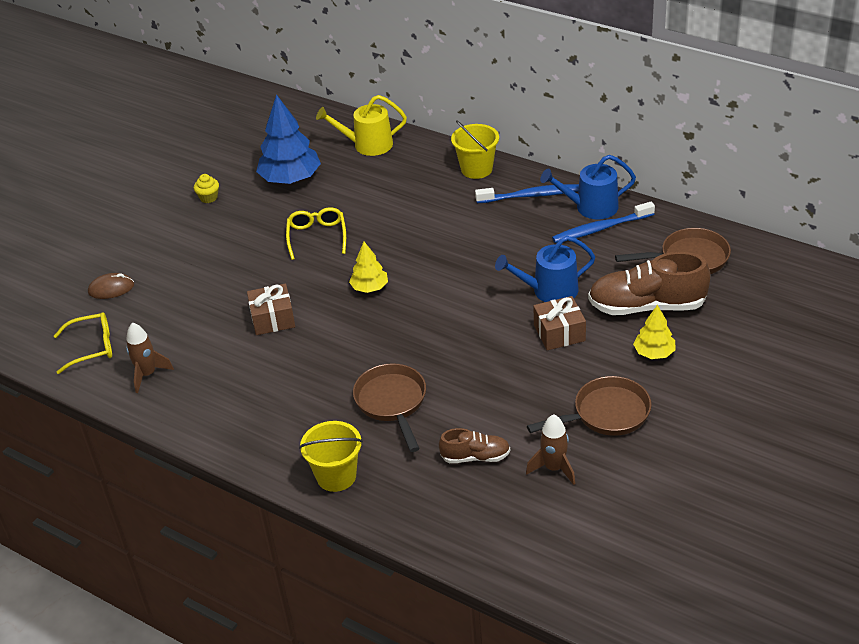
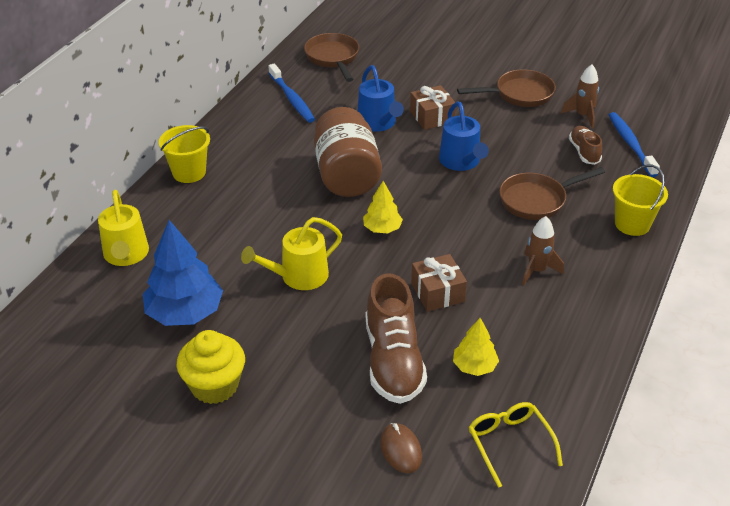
camera: 100 degrees left, 0 degrees up
brown rocket [126,322,174,393] -> brown rocket moved to [522,216,564,285]
yellow cupcake [194,174,219,203] -> yellow cupcake [177,330,245,404], size x2.00
yellow glasses [286,207,346,260] -> yellow watering can [241,217,342,290]
blue toothbrush [475,184,579,203] -> blue toothbrush moved to [609,112,660,177]
brown pan [527,376,651,436] -> brown pan turned 105 degrees clockwise [457,69,556,107]
blue watering can [540,155,636,220] -> blue watering can moved to [439,102,489,171]
brown shoe [588,252,710,315] -> brown shoe moved to [366,273,427,404]
yellow tree [633,305,676,359] -> yellow tree moved to [453,318,499,376]
none -> brown jar [314,107,382,197]

